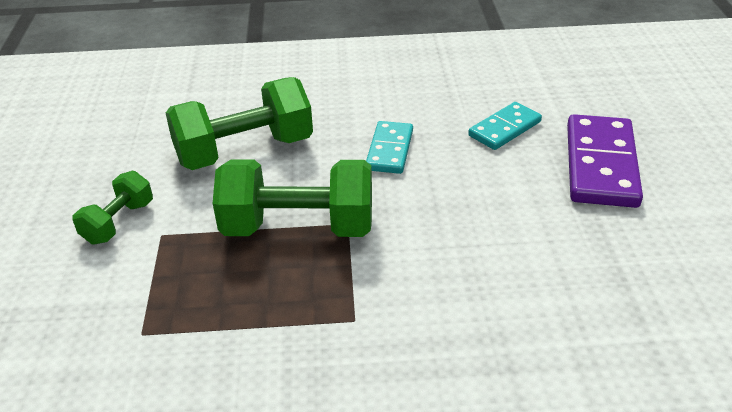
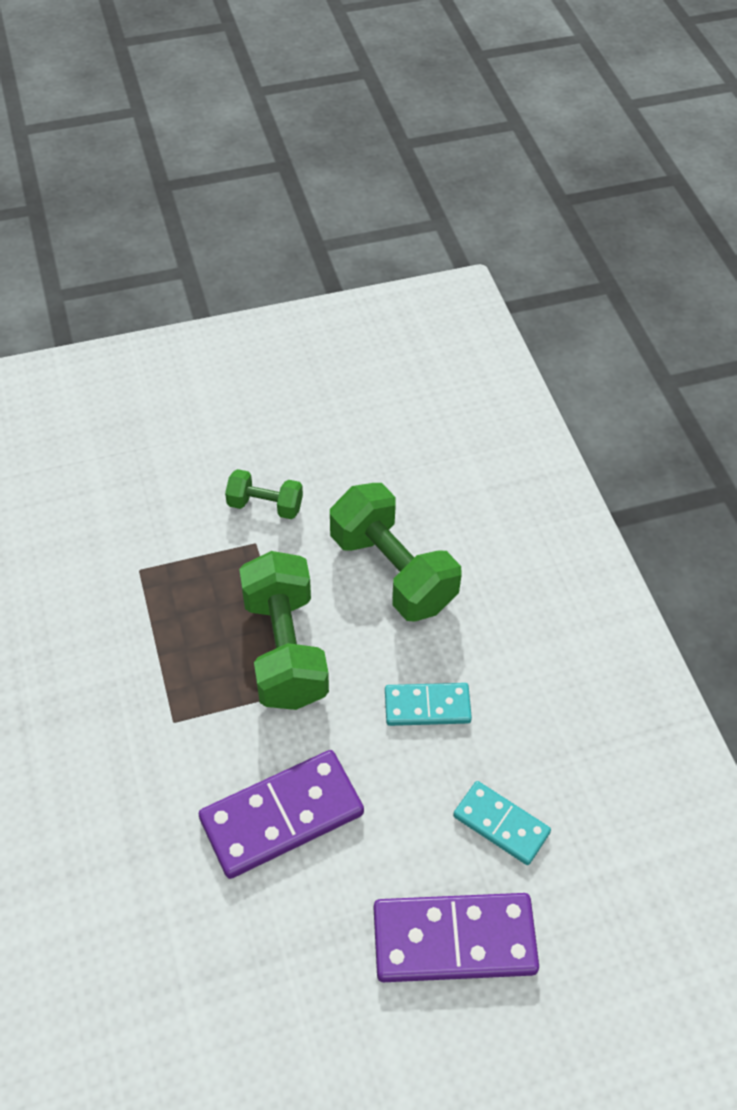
camera: 75 degrees right, 15 degrees up
none -> purple domino [198,750,364,879]

